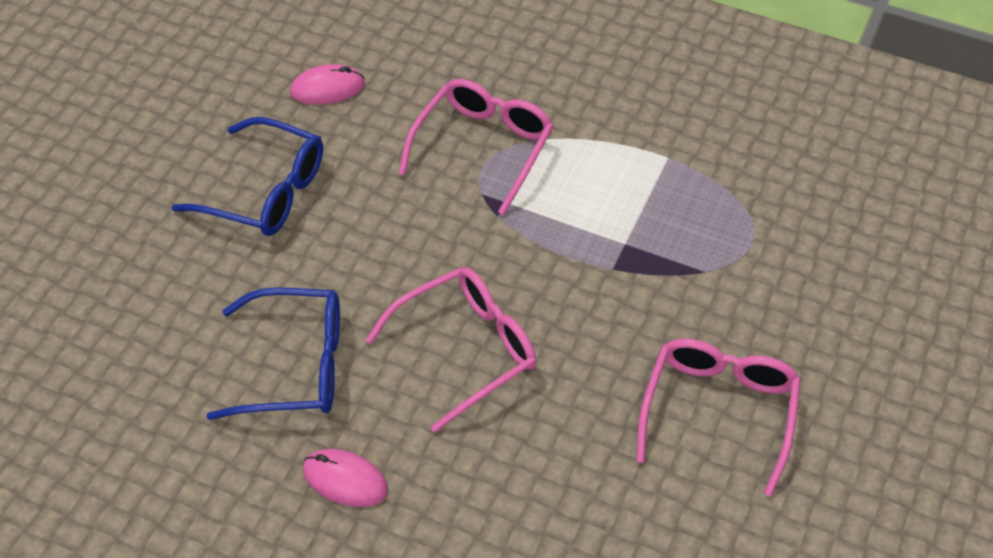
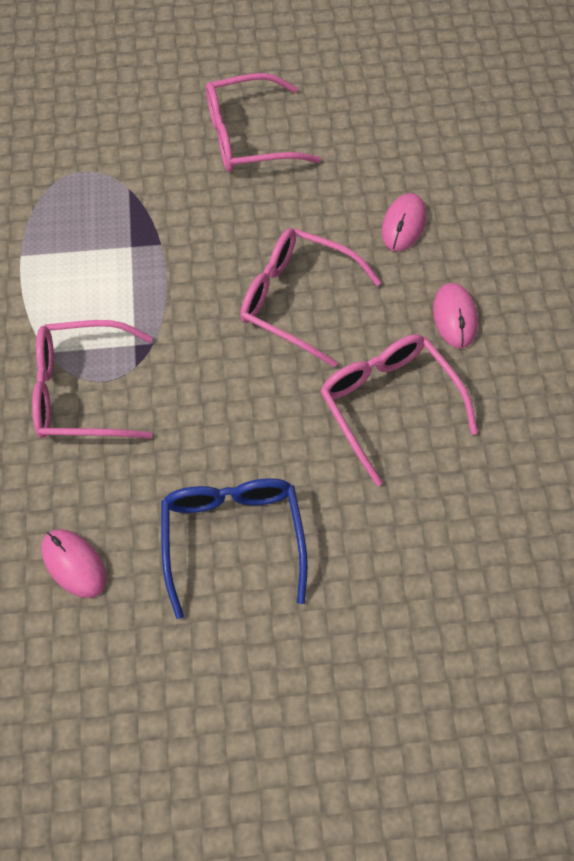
camera: 120 degrees left, 10 degrees up
blue glasses [206,287,340,420] -> pink glasses [320,334,478,486]
none -> pink mouse [381,193,426,251]

